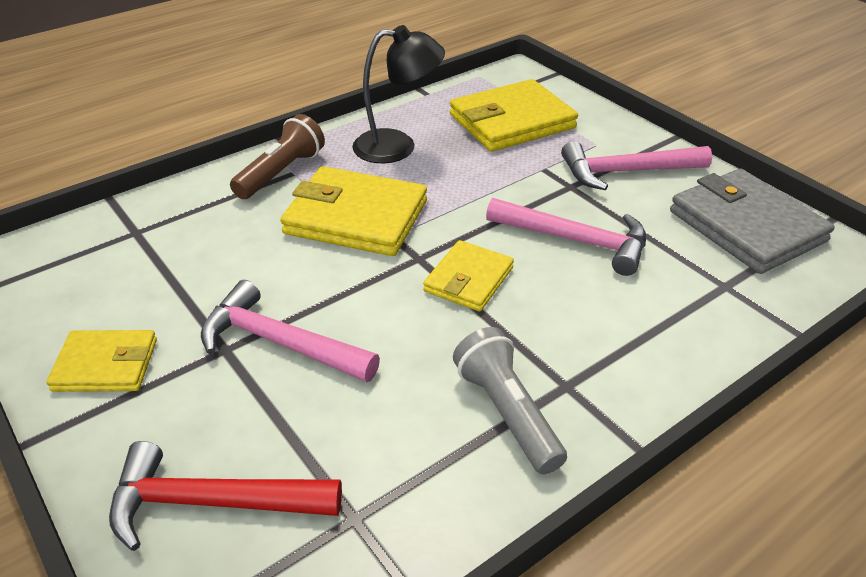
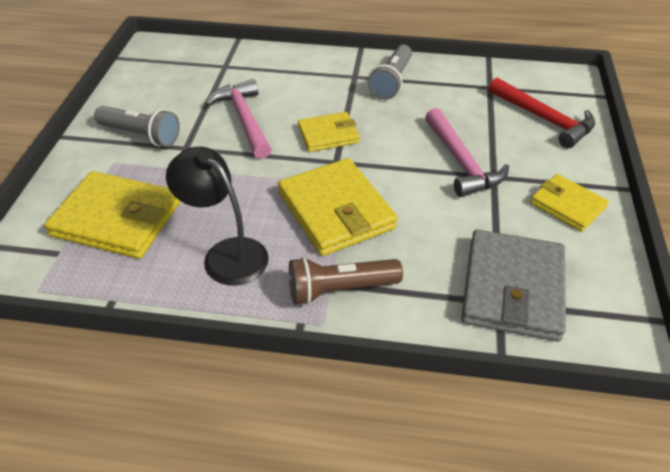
camera: 135 degrees left, 5 degrees up
pink hammer [561,141,712,190] -> grey flashlight [94,106,180,147]
grey wallet [670,169,835,274] -> grey wallet moved to [461,229,566,341]

